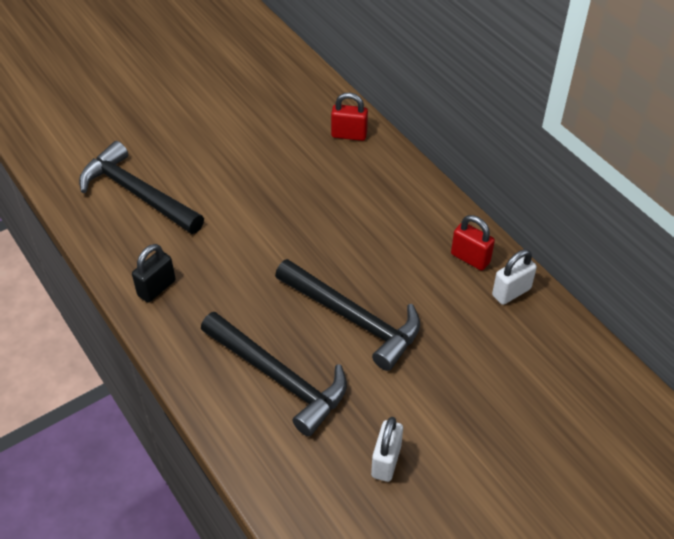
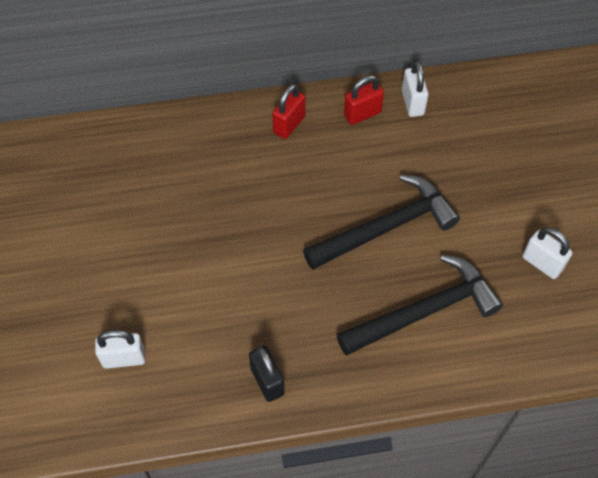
camera: 65 degrees left, 10 degrees up
black hammer [79,141,204,234] -> white padlock [95,330,145,369]
red padlock [331,93,368,141] -> red padlock moved to [272,84,306,139]

